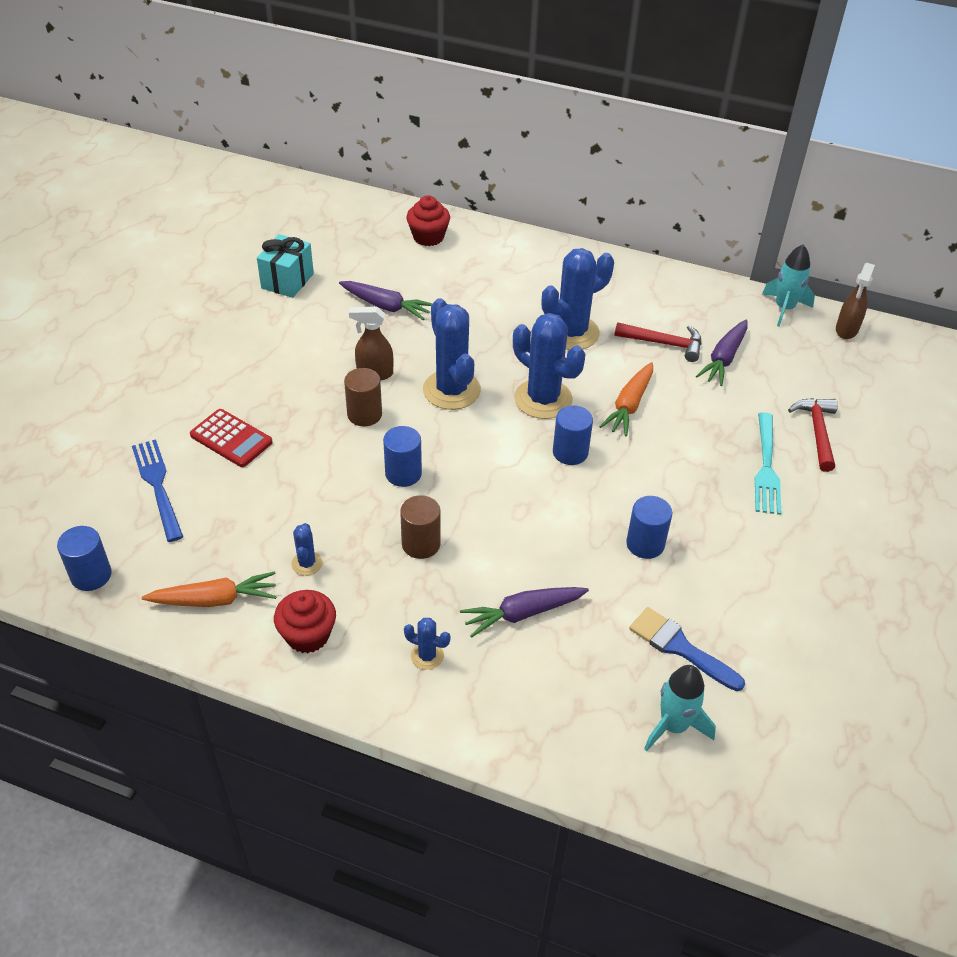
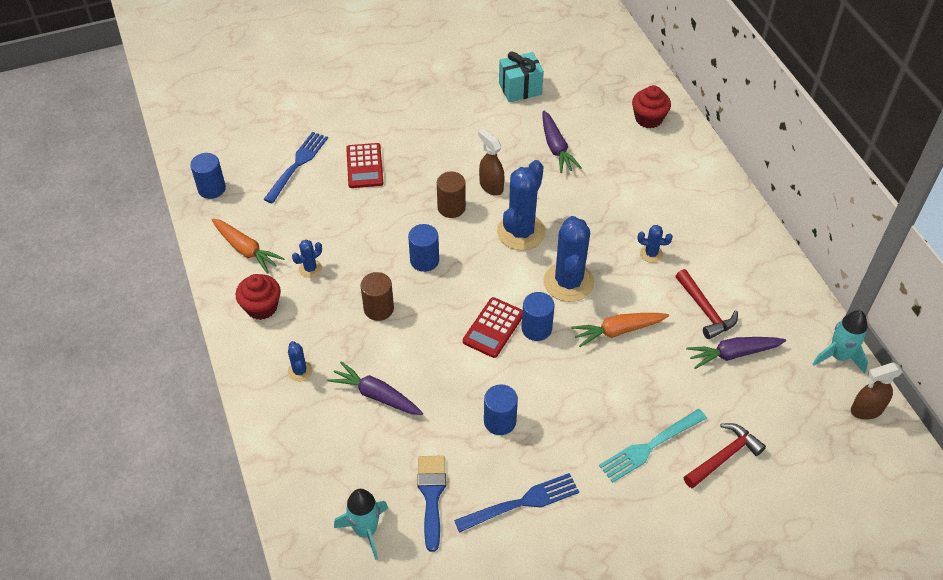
camera: 50 degrees right, 5 degrees up
blue cactus [542,248,614,350] -> blue cactus [637,225,673,263], size x0.46
none -> blue fork [454,473,579,533]
none -> red calculator [463,297,523,358]

